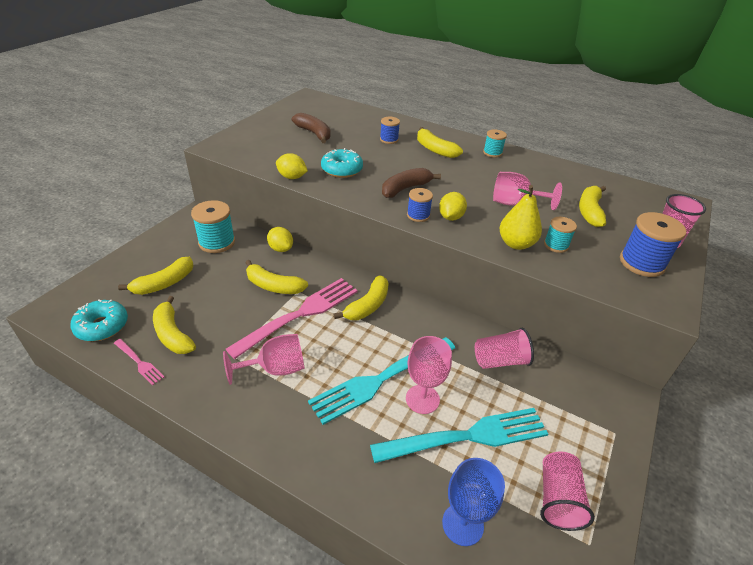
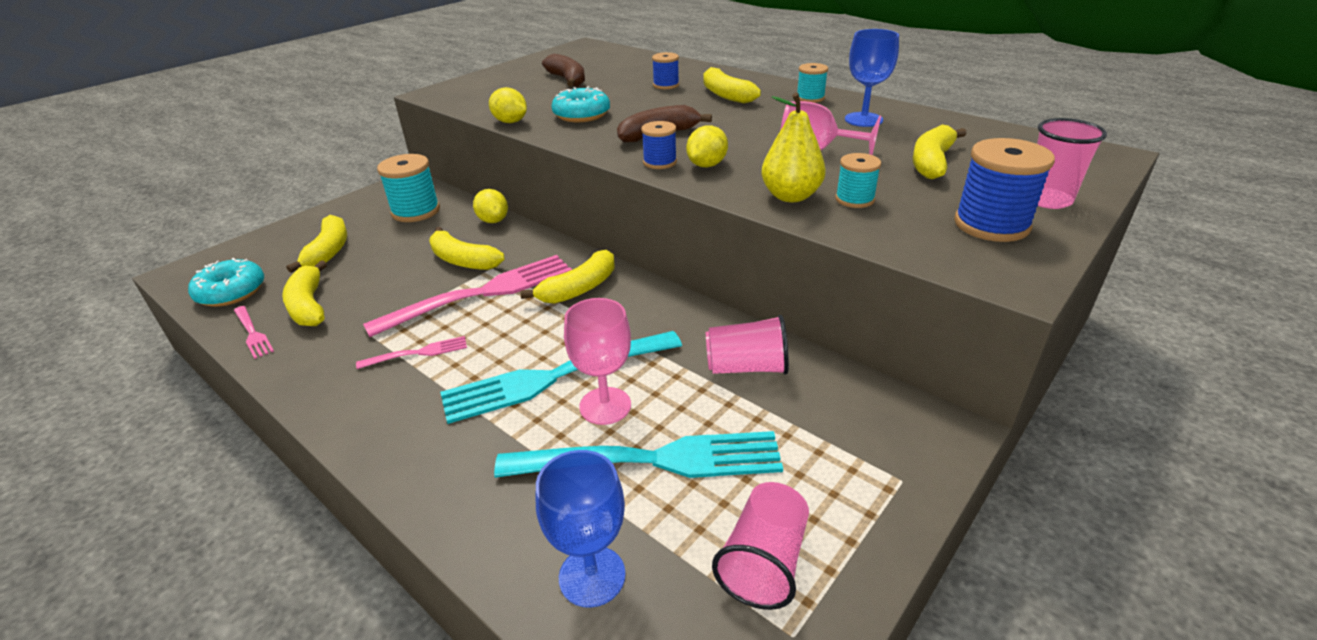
camera: 15 degrees right, 5 degrees down
yellow banana [118,257,193,295] -> yellow banana turned 60 degrees counterclockwise [287,215,347,273]
pink goblet [223,334,305,385] -> pink fork [356,336,467,369]
none -> blue goblet [845,29,899,127]

